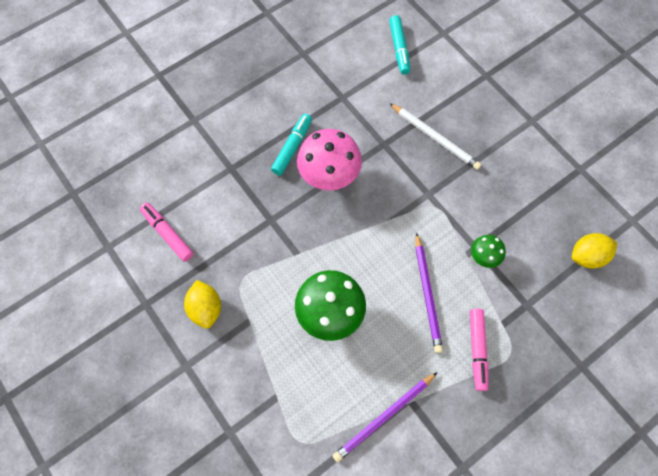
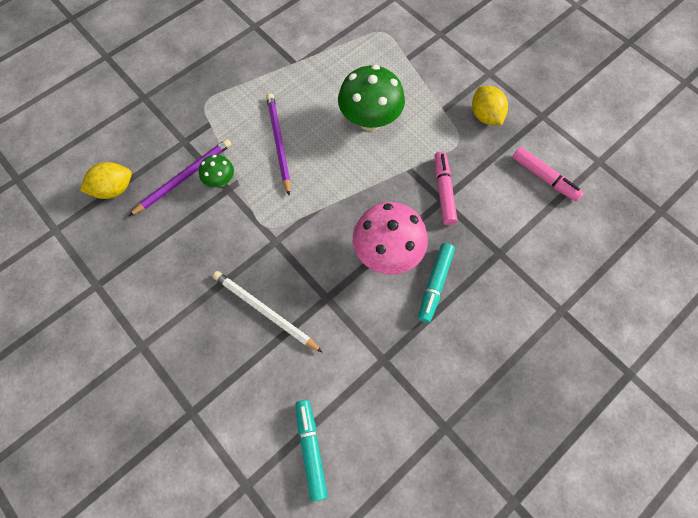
camera: 175 degrees right, 0 degrees up
purple pencil [332,372,437,462] -> purple pencil moved to [129,139,232,216]
pink marker [470,309,489,391] -> pink marker moved to [435,151,457,225]

